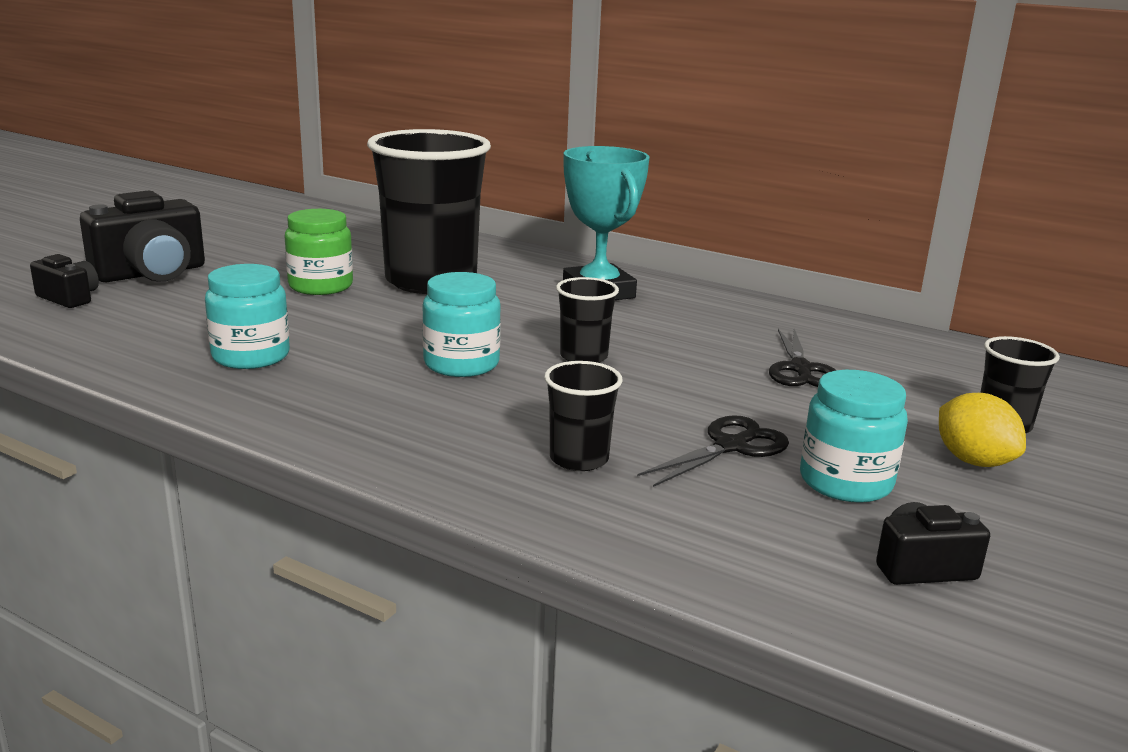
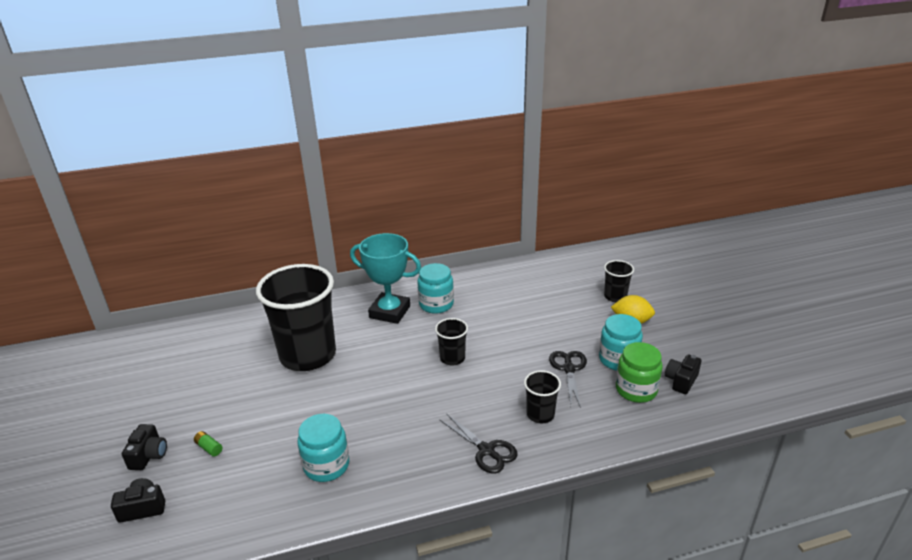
camera: 45 degrees left, 10 degrees up
black camera [80,190,205,282] -> black camera [122,424,167,470], size x0.53
green jar [284,209,353,295] -> green jar moved to [616,342,663,403]
turquoise jar [422,272,501,377] -> turquoise jar moved to [417,263,454,314]
black scissors [769,329,836,387] -> black scissors moved to [439,414,518,473]
none -> green battery [194,431,223,457]

